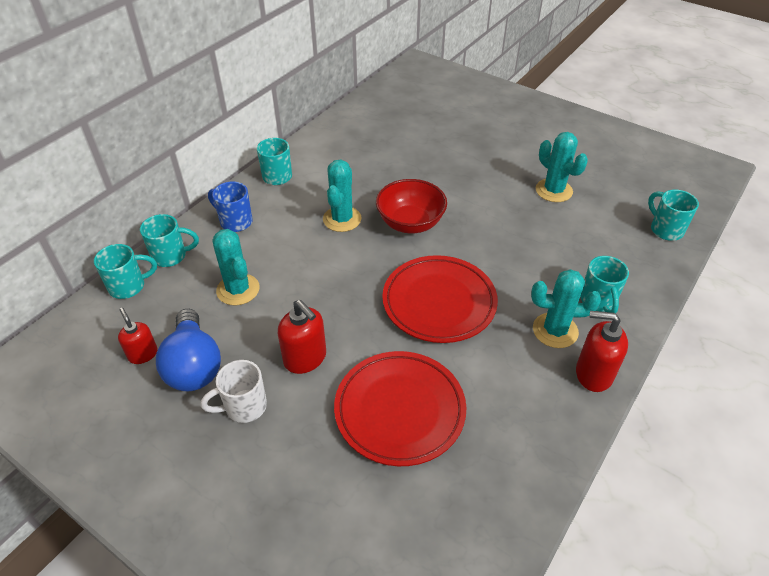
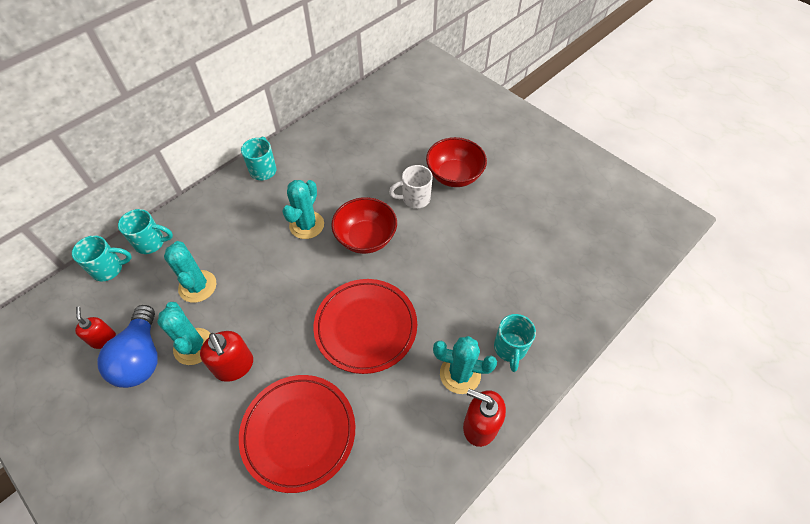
camera: 10 degrees right, 10 degrees up
white mug [201,360,267,423] -> white mug moved to [389,165,433,209]
blue mug [208,182,253,232] -> none
turquoise cactus [536,132,588,202] -> turquoise cactus moved to [157,302,211,365]
turquoise mug [648,190,699,241] -> none
none -> red bowl [426,137,487,187]

